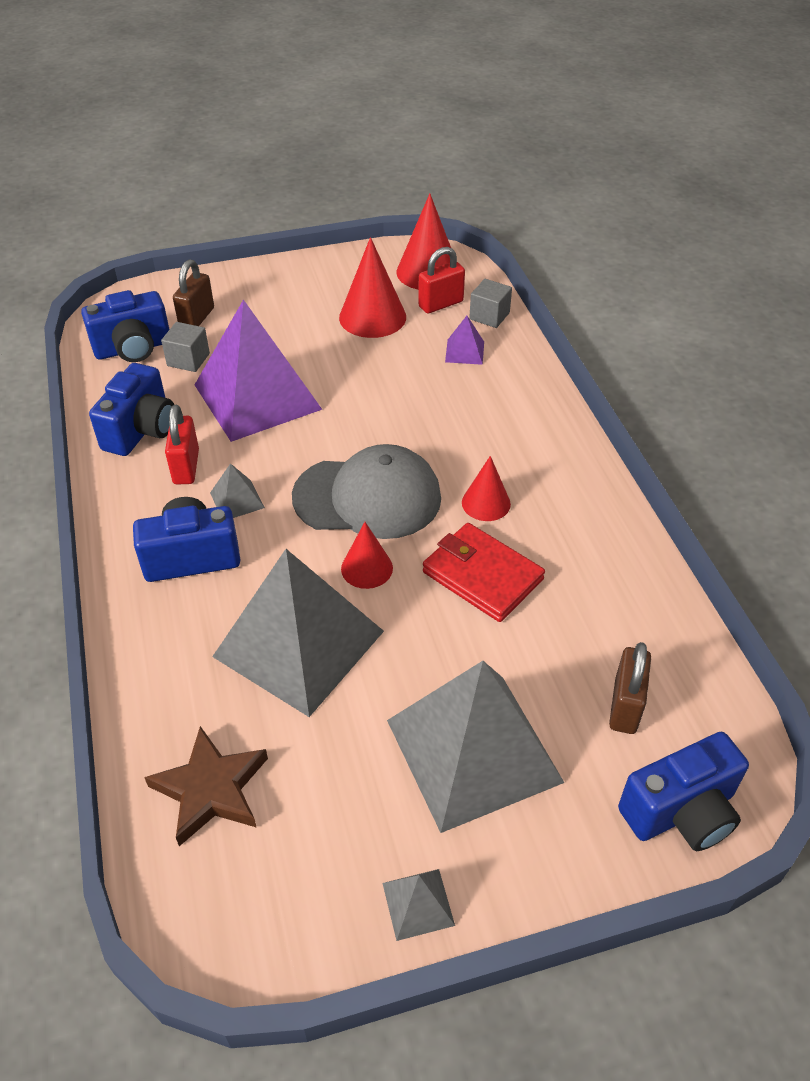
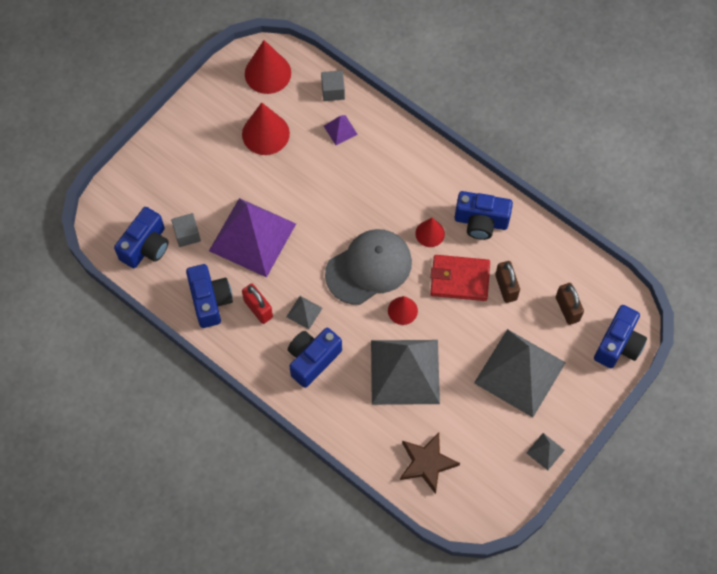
camera: 35 degrees left, 20 degrees up
brown padlock [173,260,214,326] -> brown padlock moved to [495,261,520,303]
red padlock [418,247,465,314] -> none
none -> blue camera [455,191,513,240]

